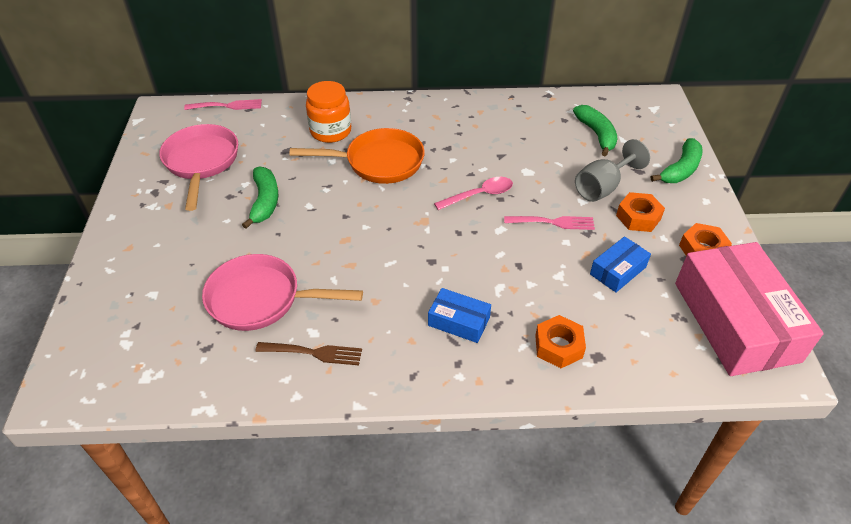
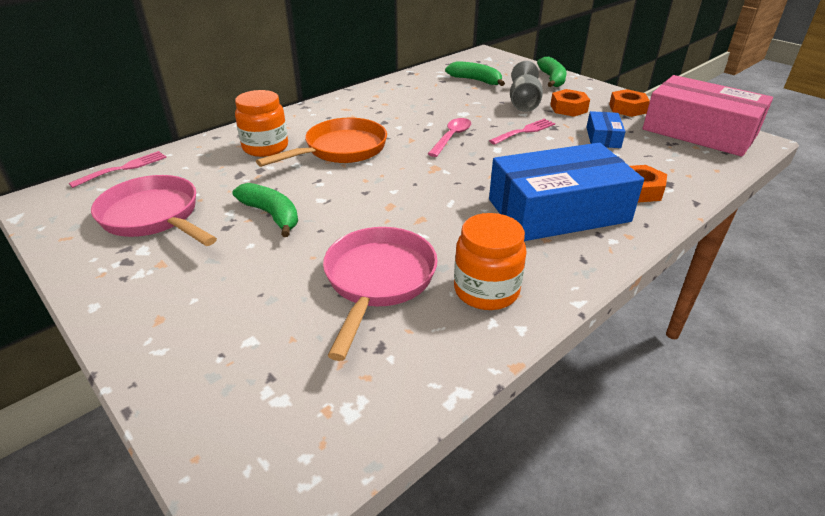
camera: 40 degrees left, 10 degrees down
pink pan [202,254,363,331] -> pink pan turned 135 degrees clockwise [323,227,437,361]
brown fork [255,342,362,365] -> orange jar [454,213,527,310]
blue box [428,288,491,343] -> blue box [489,143,644,241], size x2.21

